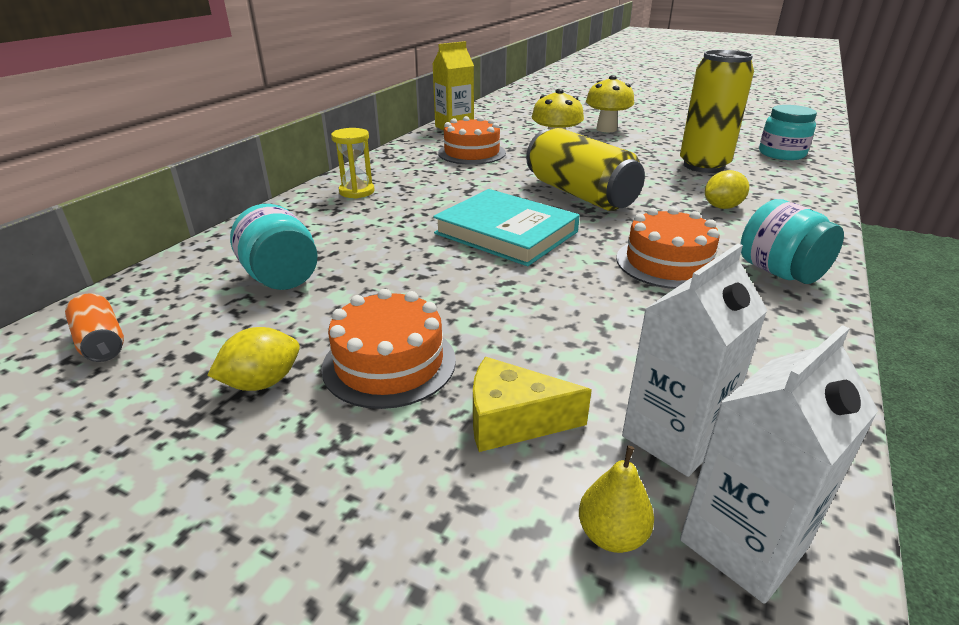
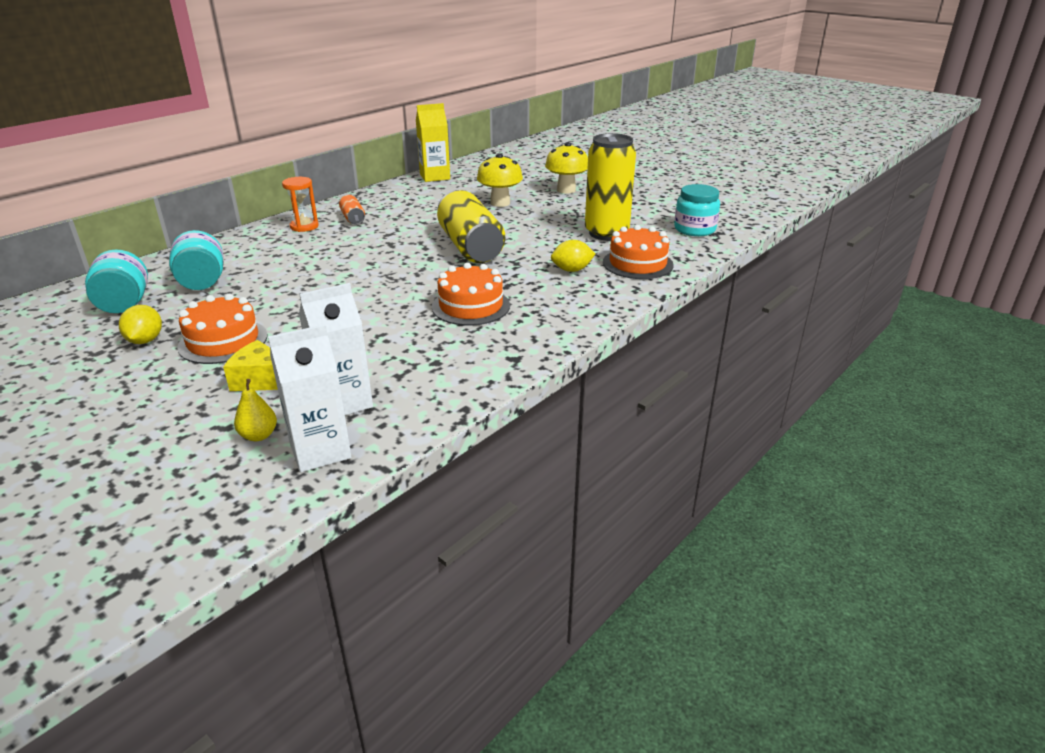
camera: 15 degrees right, 0 degrees up
orange can [65,293,124,362] -> orange can moved to [339,195,365,225]
yellow lemon [207,327,300,391] -> yellow lemon turned 75 degrees counterclockwise [119,305,162,344]
yellow hourglass [331,128,375,199] -> orange hourglass [282,177,319,232]
turquoise book [433,189,580,266] -> none
orange cake [438,116,506,165] -> orange cake moved to [603,225,674,279]
turquoise jar [741,199,844,284] -> turquoise jar moved to [85,249,148,313]

